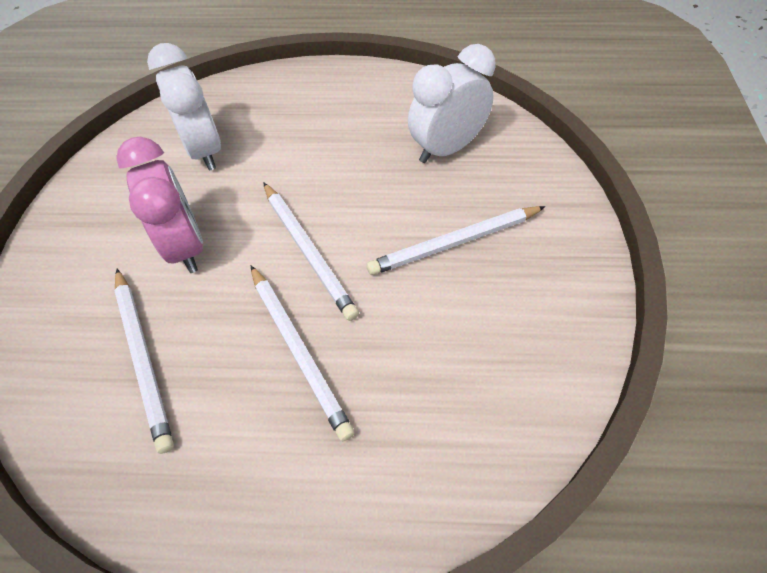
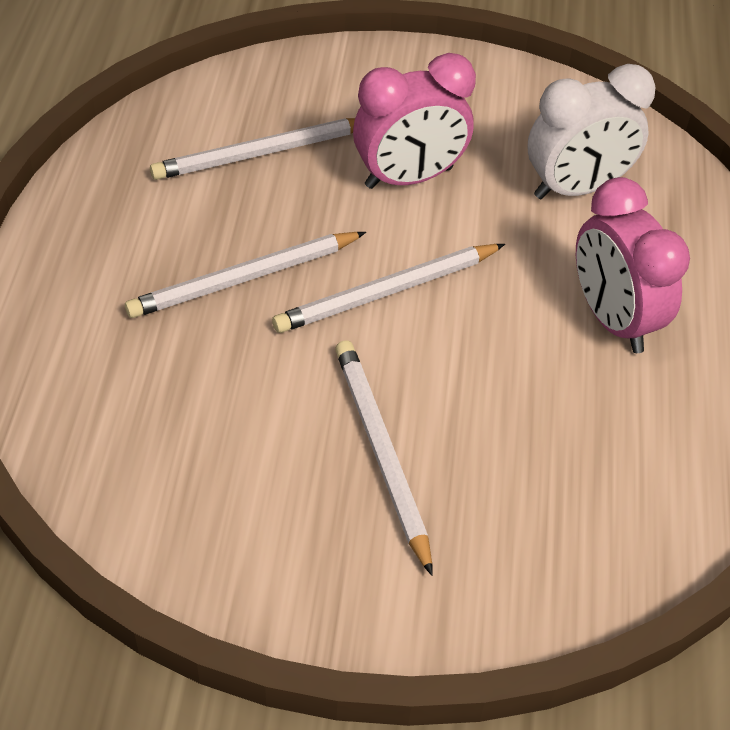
camera: 90 degrees right, 5 degrees down
white clock [408,44,496,163] -> none
none -> pink clock [576,177,690,353]

